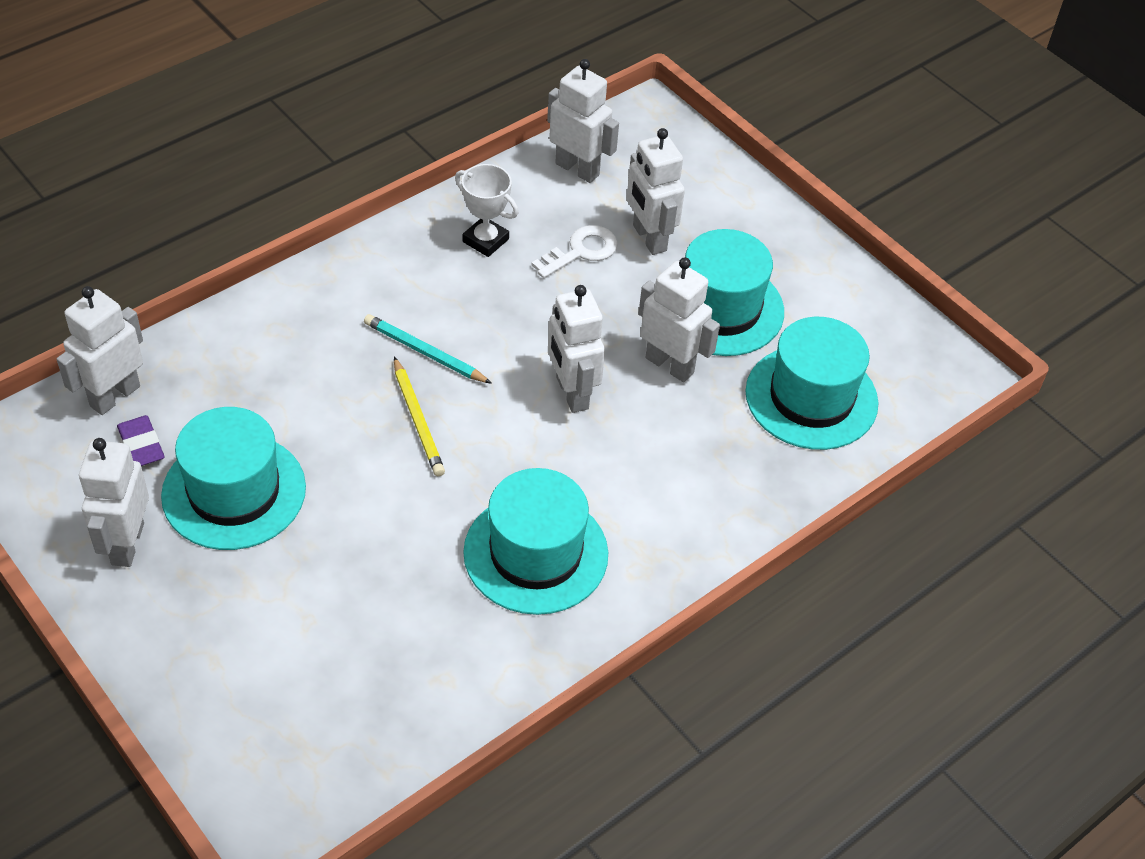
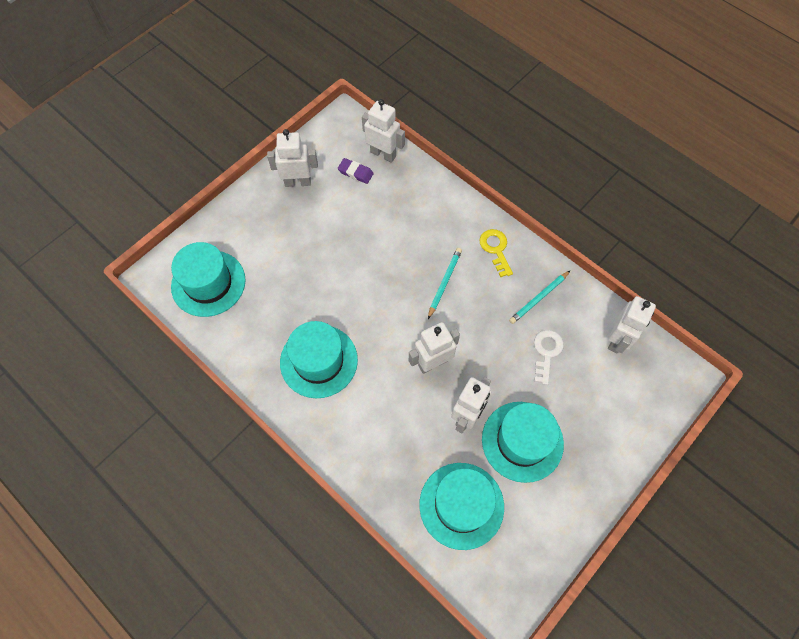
camera: 85 degrees right, 15 degrees up
purple eraser [117,415,165,466] -> purple eraser turned 60 degrees clockwise [338,158,374,184]
turquoise hat [161,407,306,550] -> turquoise hat moved to [171,242,245,317]
yellow pencil [394,357,445,476] -> none
white trophy [455,164,518,257] -> turquoise pencil [509,270,571,324]
white key [531,225,618,278] -> white key turned 120 degrees counterclockwise [534,330,564,385]
white robot [627,128,685,255] -> none
none -> yellow key [479,229,513,277]

